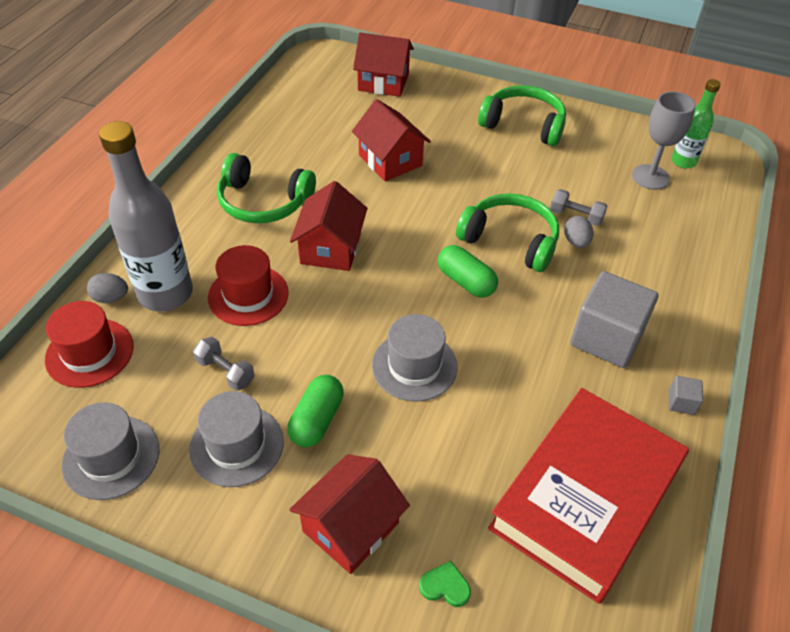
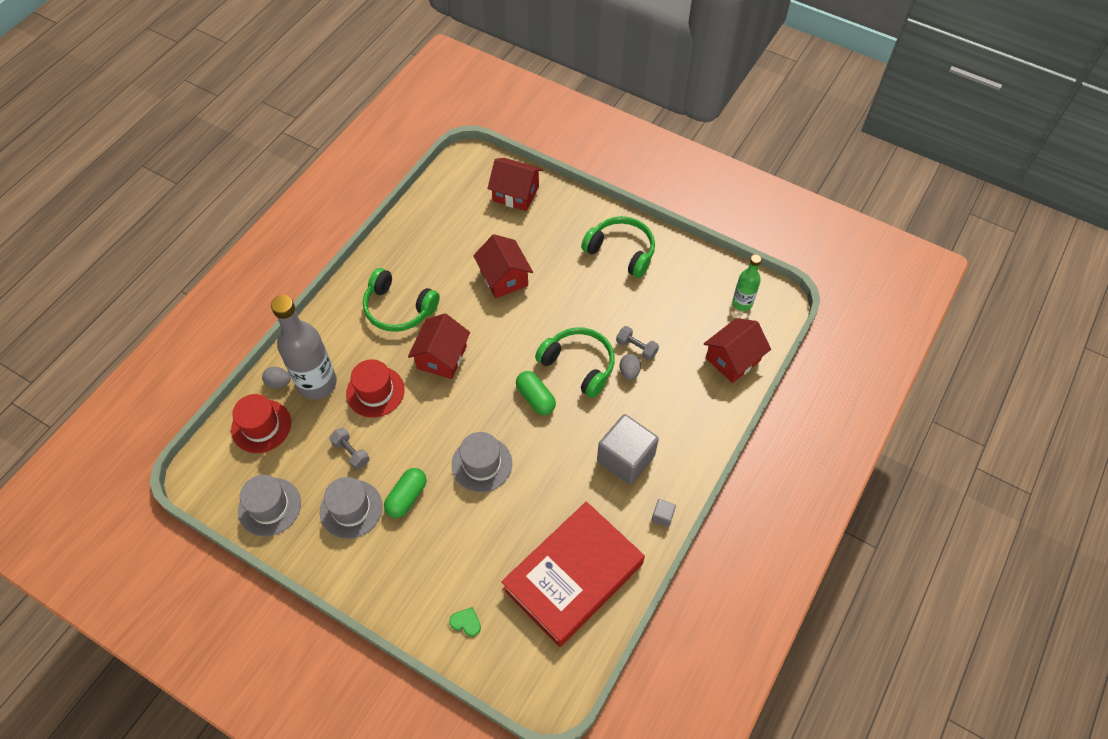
camera: 10 degrees right, 10 degrees up
red house [289,454,410,574] -> red house moved to [704,318,771,383]
grey goblet [632,91,696,190] -> none

